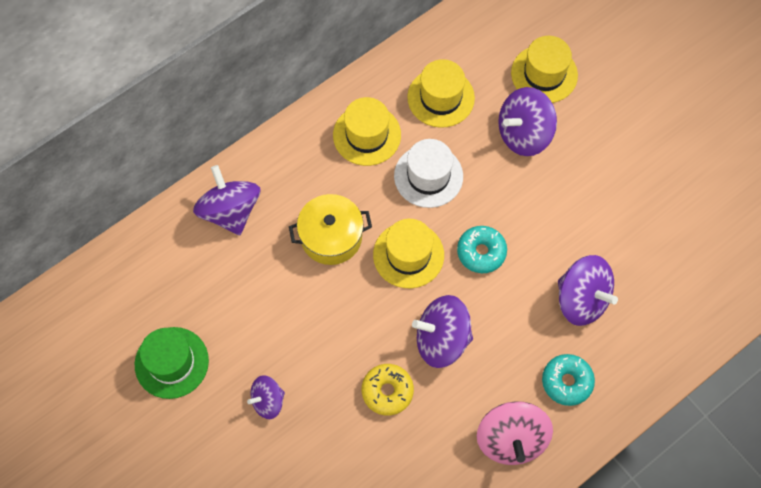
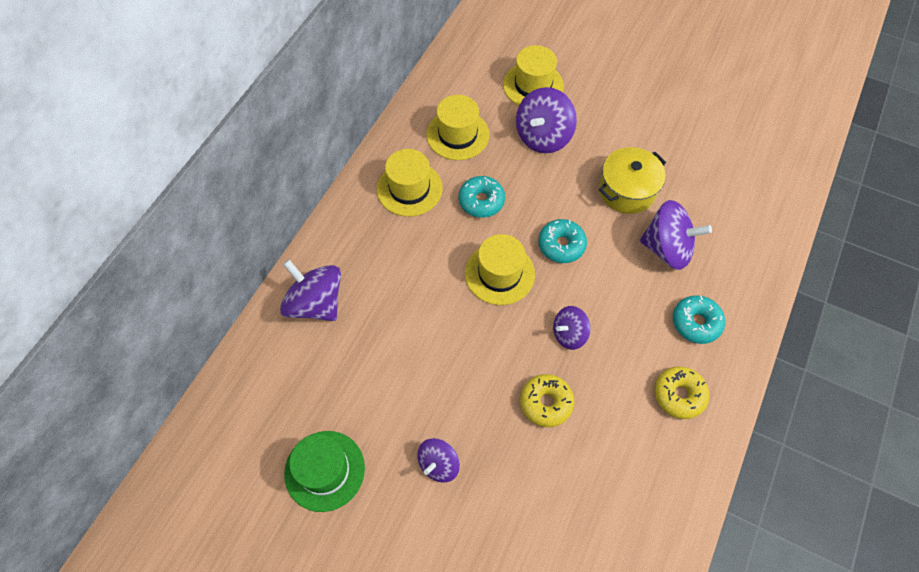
camera: 25 degrees left, 5 degrees down
yellow pot [289,194,372,265] -> yellow pot moved to [599,147,666,214]
white hat [394,139,463,208] -> turquoise donut [459,176,505,218]
purple spinning top [412,295,473,368] -> purple spinning top [553,306,591,350], size x0.59
pink spinning top [477,401,553,465] -> yellow donut [654,366,709,419]

